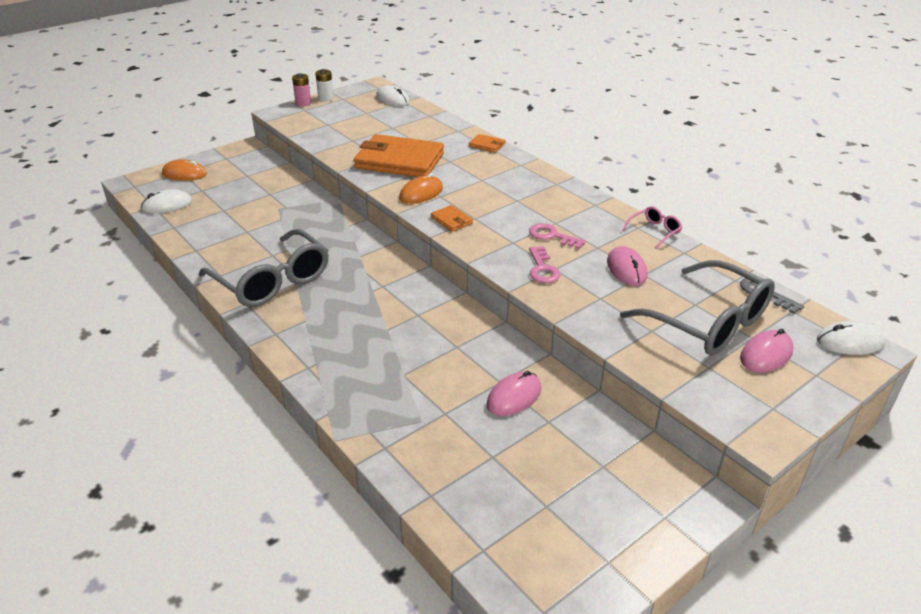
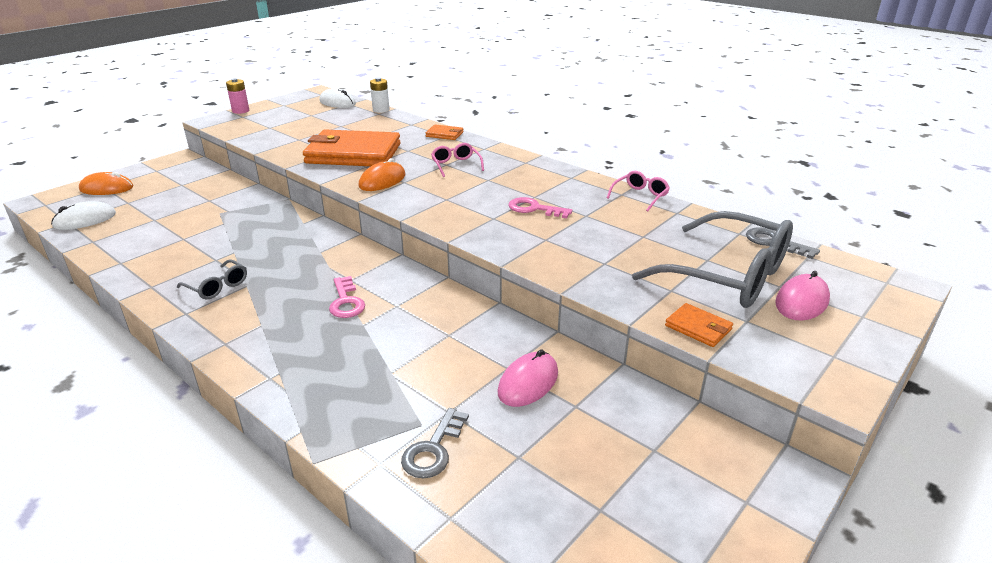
camera: 10 degrees left, 5 degrees down
grey glasses [199,229,328,307] -> grey glasses [177,259,247,299], size x0.44
white battery [315,69,334,102] -> white battery moved to [370,78,389,113]
orange wallet [431,205,473,232] -> orange wallet moved to [665,303,733,347]
pink key [529,246,561,283] -> pink key moved to [329,276,365,318]
pink mouse [607,246,647,286] -> none
white mouse [817,321,886,355] -> none
none -> grey key [401,408,469,478]
none -> pink glasses [431,143,484,177]

